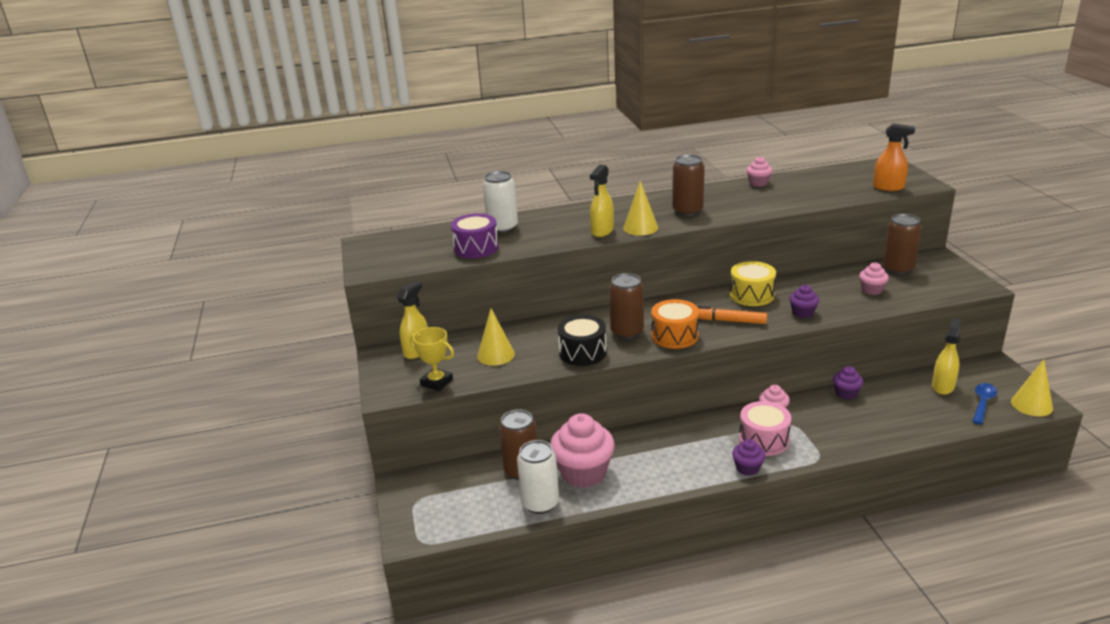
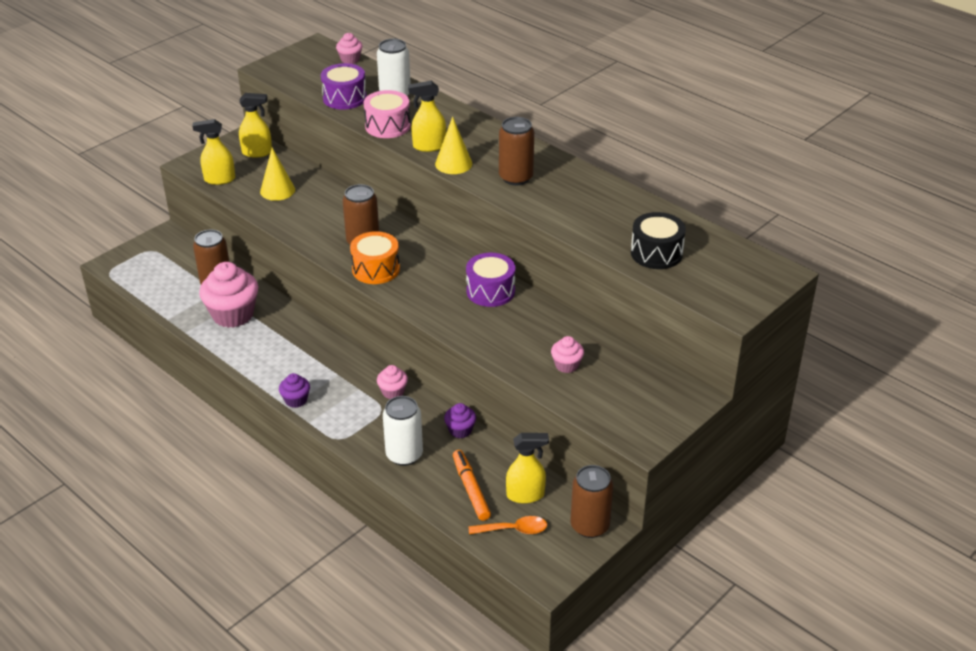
camera: 55 degrees right, 10 degrees up
yellow trophy [410,327,454,391] -> yellow spray bottle [192,119,235,185]
white can [517,440,559,514] -> white can moved to [383,396,423,466]
black drum [558,315,607,366] -> black drum moved to [631,212,686,269]
orange marker [696,305,767,324] -> orange marker moved to [453,450,491,521]
yellow drum [730,261,776,306] -> purple drum [466,253,515,307]
pink drum [739,401,791,456] -> pink drum moved to [363,90,411,138]
pink cupcake [747,156,772,187] -> pink cupcake moved to [336,33,362,64]
purple cupcake [789,285,819,318] -> none
orange spray bottle [873,123,915,191] -> none
brown can [883,214,922,275] -> brown can moved to [571,465,613,538]
blue spoon [972,383,997,424] -> orange spoon [469,516,547,534]
yellow cone [1011,359,1053,416] -> none

